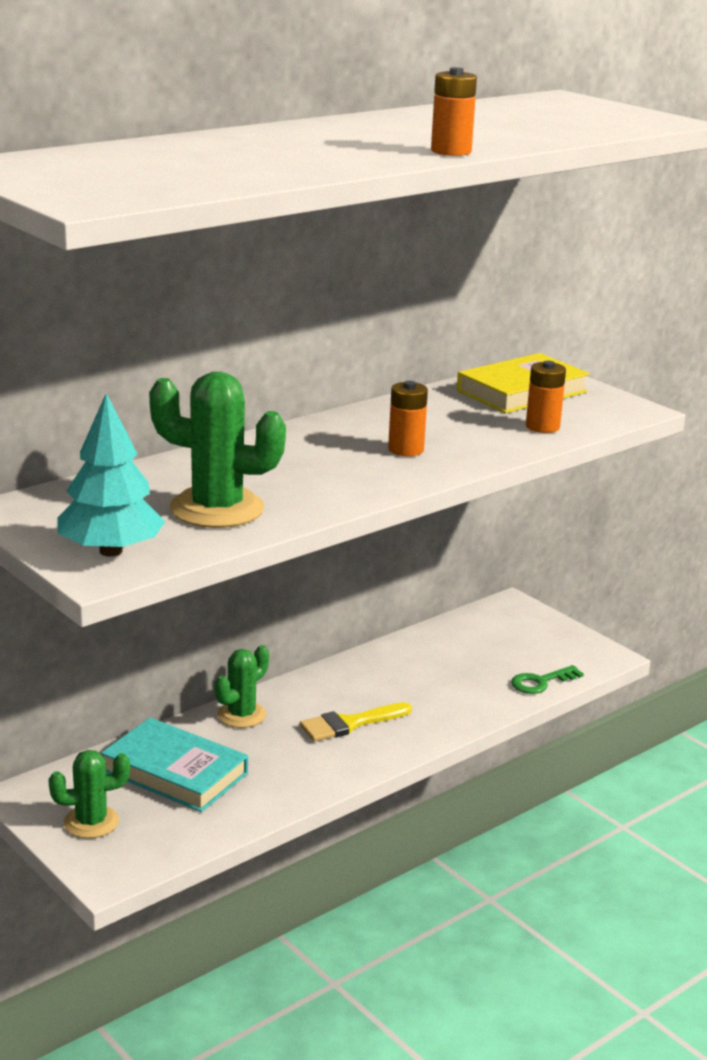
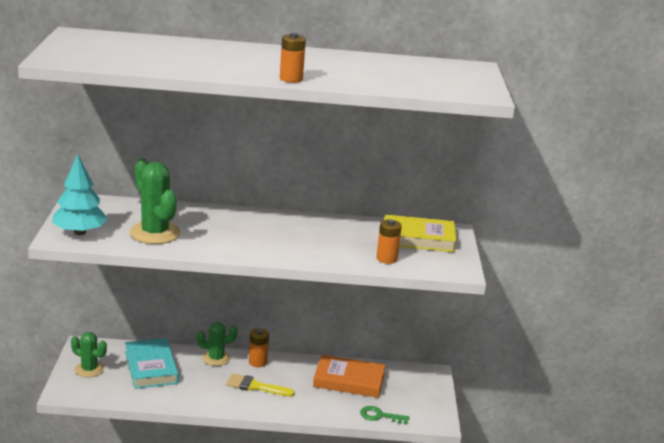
camera: 40 degrees right, 0 degrees up
orange battery [388,381,428,456] -> orange battery moved to [249,328,269,367]
none -> orange book [313,354,386,398]

